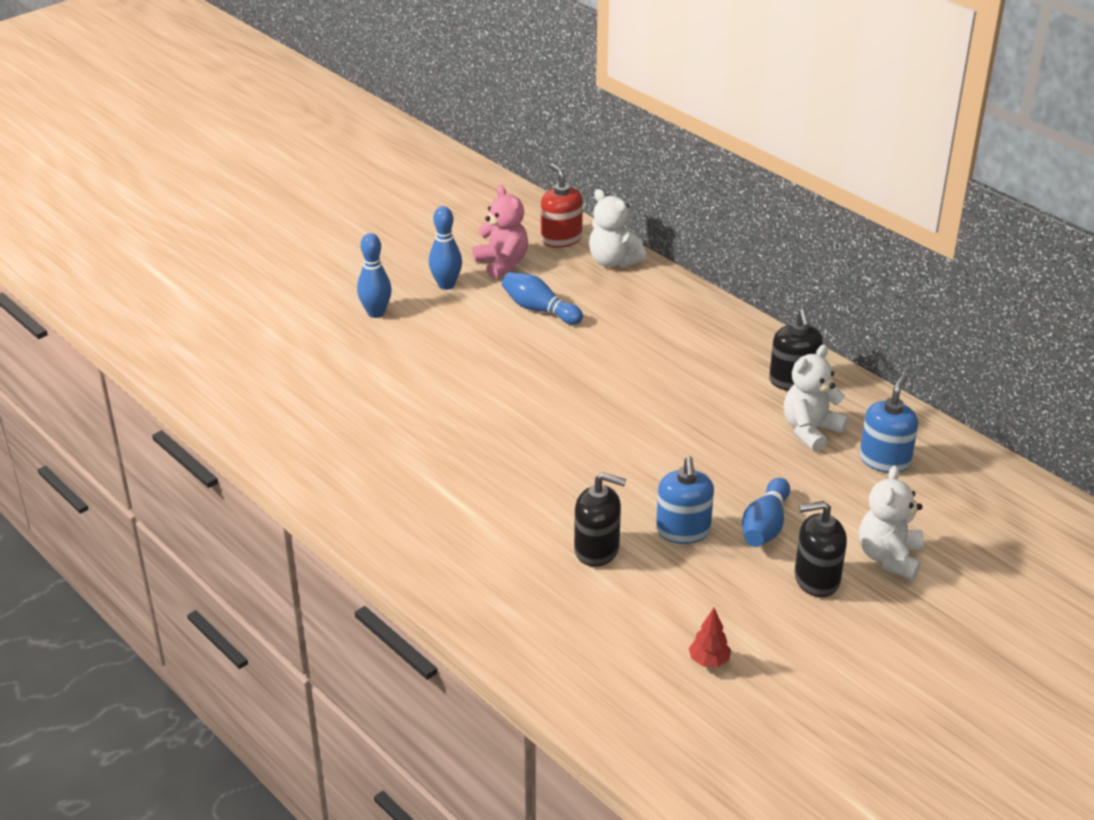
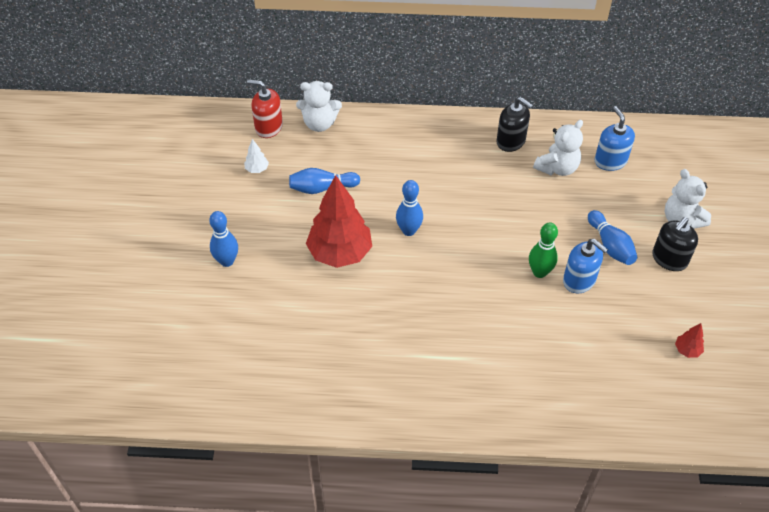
camera: 45 degrees left, 15 degrees up
blue bowling pin [429,206,462,290] -> blue bowling pin moved to [396,180,423,236]
pink teddy bear [472,185,528,279] -> white tree [244,139,269,173]
black soap dispenser [574,472,626,567] -> none
white teddy bear [784,345,848,452] -> white teddy bear turned 135 degrees counterclockwise [533,120,583,176]
none -> red tree [306,175,372,268]
none -> green bowling pin [529,222,558,278]

